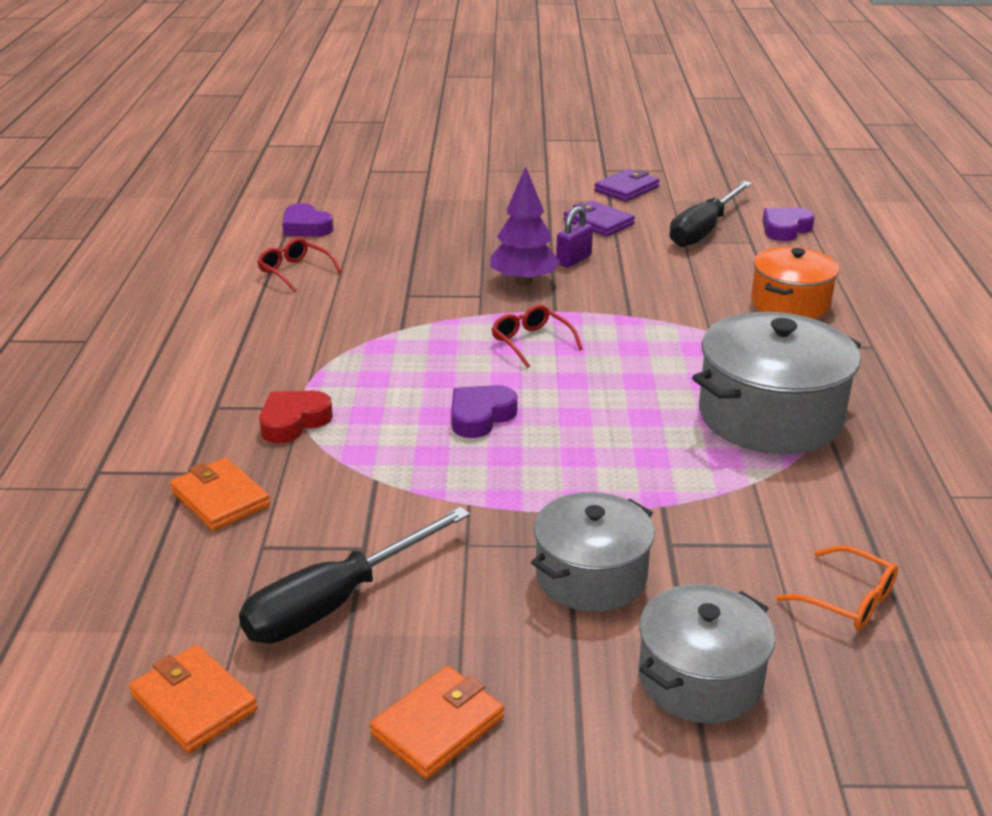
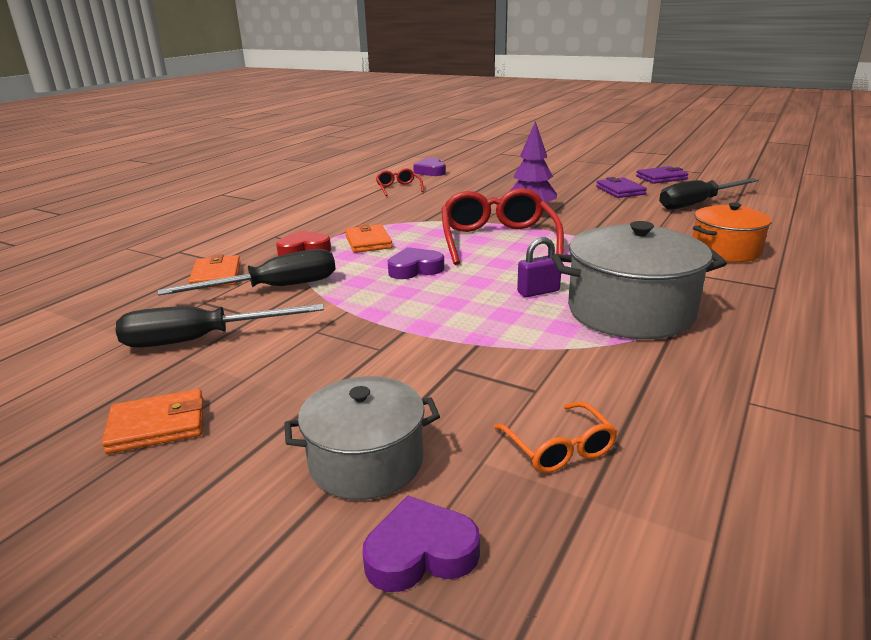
camera: 30 degrees right, 5 degrees down
orange wallet [129,645,257,753] -> orange wallet moved to [345,224,392,253]
red glasses [492,304,583,368] -> red glasses [441,188,564,265], size x2.05
grey pot [531,492,654,612] -> none
purple padlock [556,206,593,268] -> purple padlock moved to [517,237,561,297]
purple heart [762,207,815,241] -> purple heart moved to [362,496,480,592]
none -> black screwdriver [158,249,336,296]

